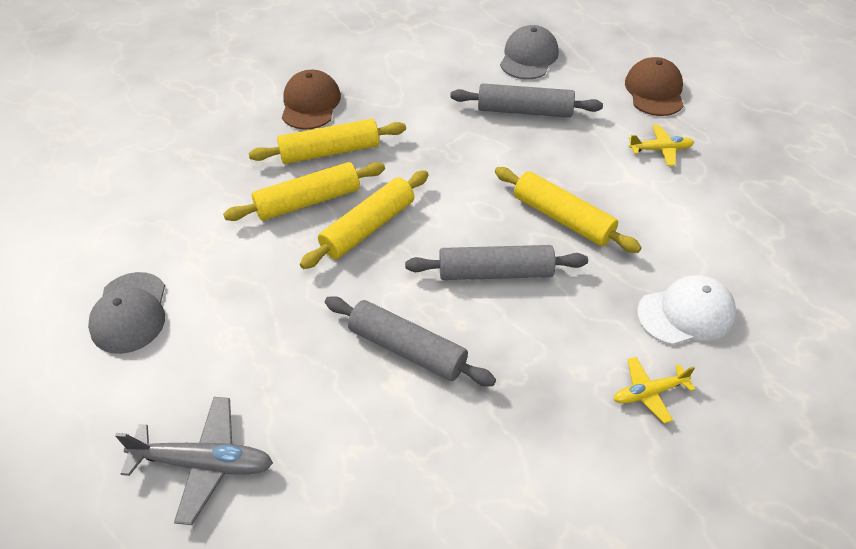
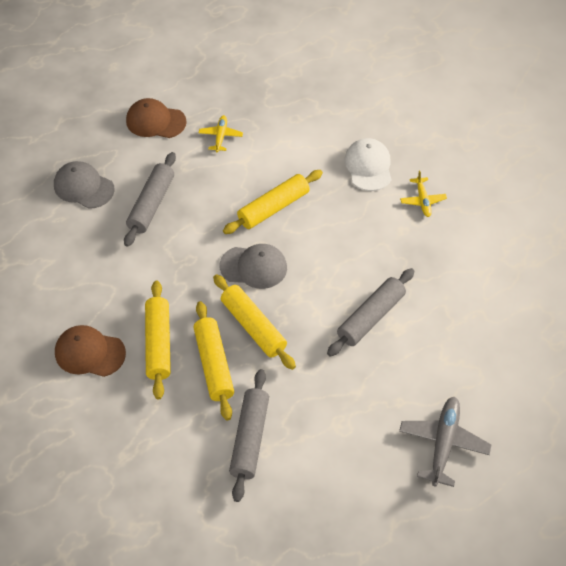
camera: 80 degrees left, 5 degrees up
grey cap [88,272,165,354] -> grey cap moved to [220,244,287,289]
grey rolling pin [405,245,588,280] -> grey rolling pin moved to [229,369,269,502]

